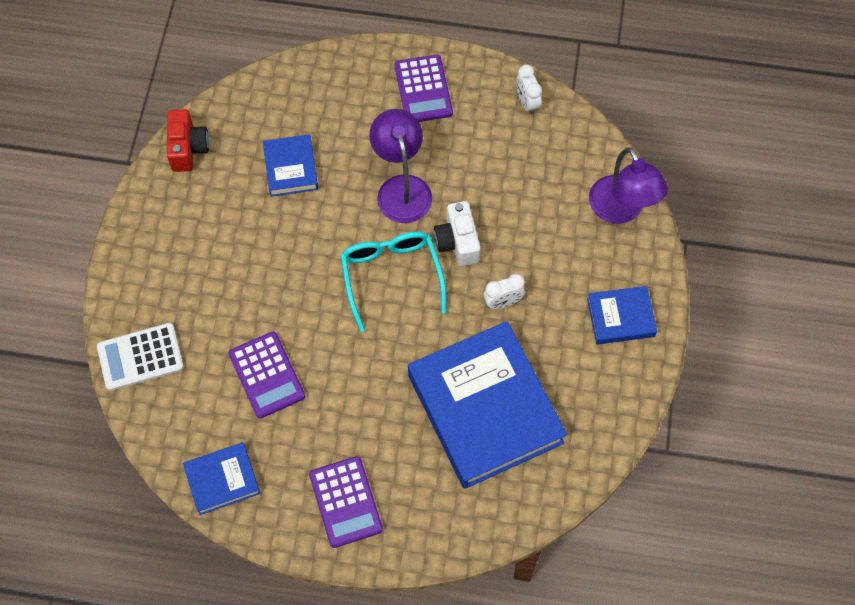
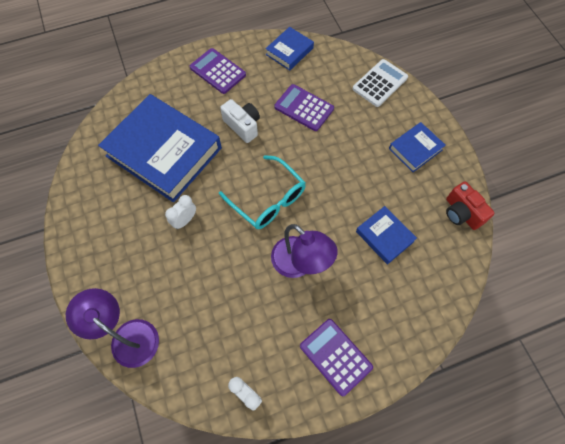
camera: 150 degrees right, 0 degrees up
white camera [434,201,481,266] -> white camera moved to [220,99,260,143]
blue book [587,286,657,345] -> blue book moved to [389,122,446,172]

